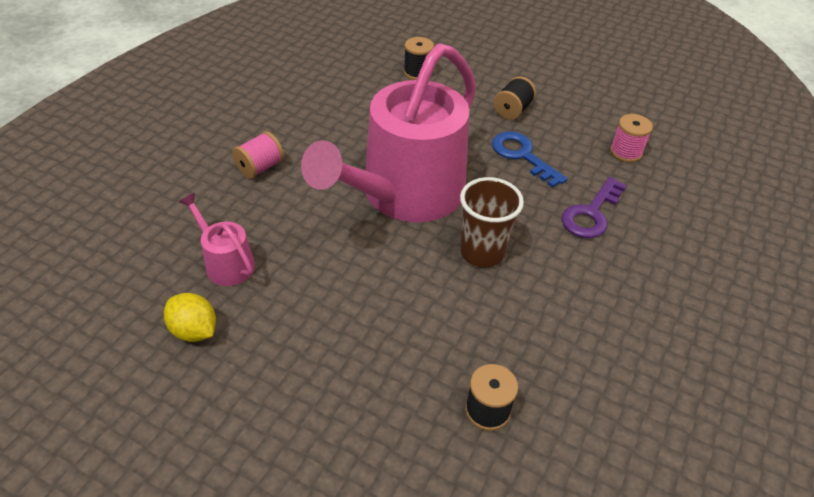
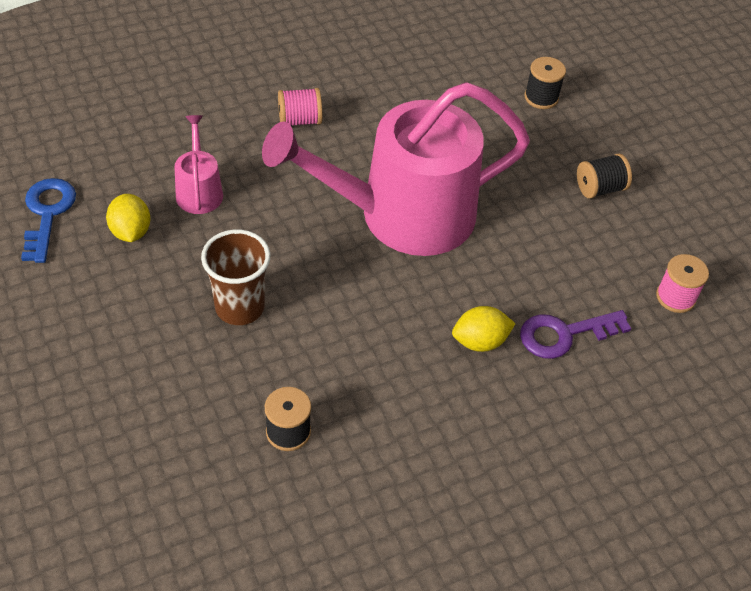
camera: 35 degrees right, 5 degrees up
brown cup [460,177,524,267] -> brown cup moved to [201,229,270,325]
blue key [492,131,568,188] -> blue key moved to [21,178,76,263]
none -> yellow lemon [452,306,516,352]

